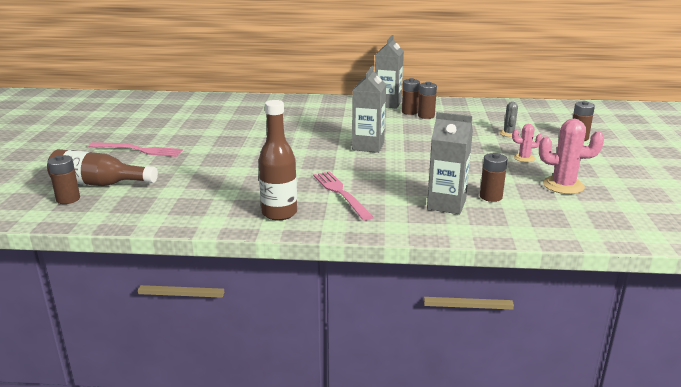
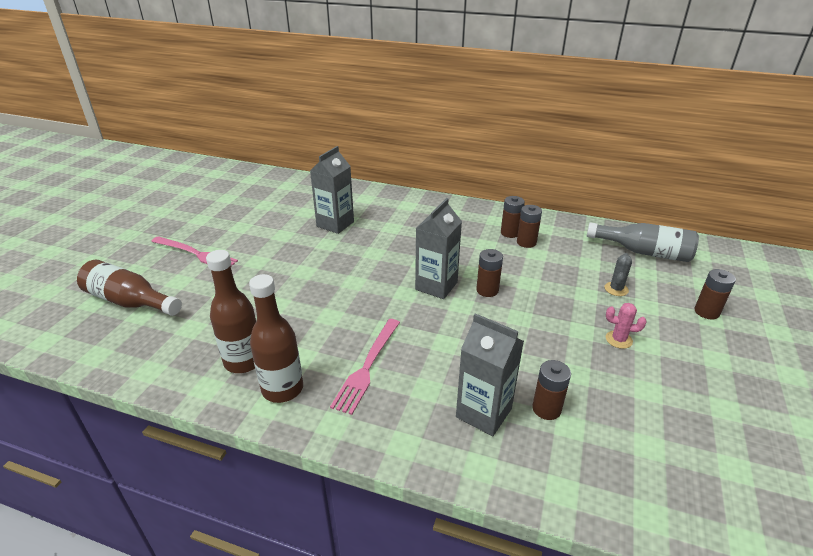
camera: 15 degrees right, 10 degrees up
brown battery [47,155,80,204] -> brown battery moved to [476,249,503,297]
pink fork [313,171,373,221] -> pink fork turned 150 degrees counterclockwise [330,319,400,415]
grey carton [375,35,404,109] -> grey carton moved to [310,146,354,234]
pink cactus [539,119,604,194] -> none
none -> brown bottle [206,250,256,373]
none -> grey bottle [587,222,699,262]

